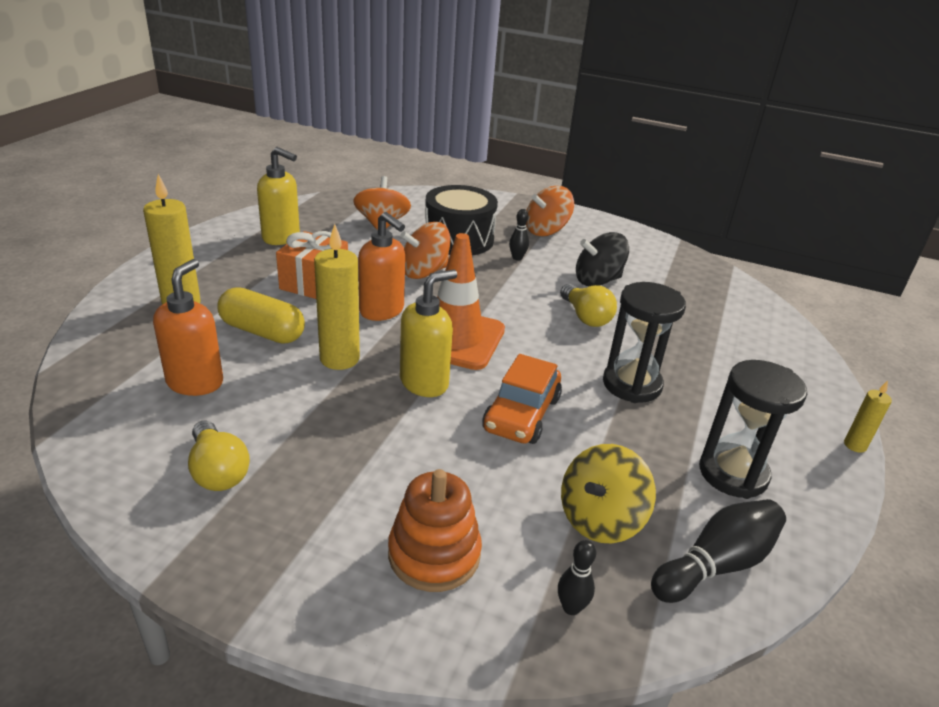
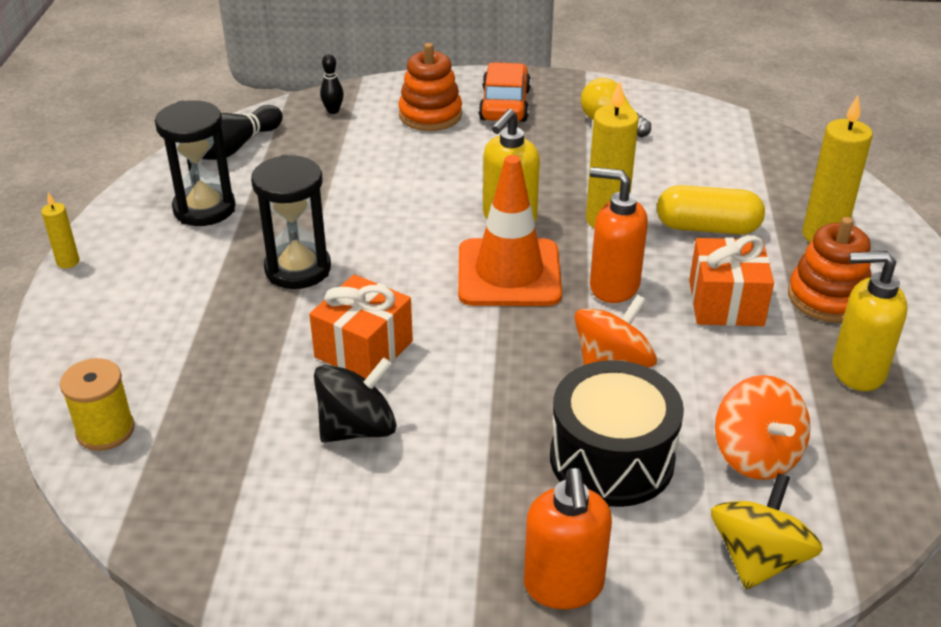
camera: 165 degrees right, 5 degrees up
orange soap dispenser [153,259,223,396] -> orange soap dispenser moved to [524,468,612,609]
orange car [482,354,562,444] -> orange car moved to [479,62,531,122]
black bowling pin [509,209,529,261] -> none
orange spinning top [526,186,574,236] -> none
yellow light bulb [560,284,617,327] -> orange gift [309,274,413,379]
yellow spinning top [561,444,656,543] -> yellow spinning top moved to [711,473,823,590]
none -> yellow spool [60,358,135,451]
none -> orange stacking toy [788,217,871,322]

